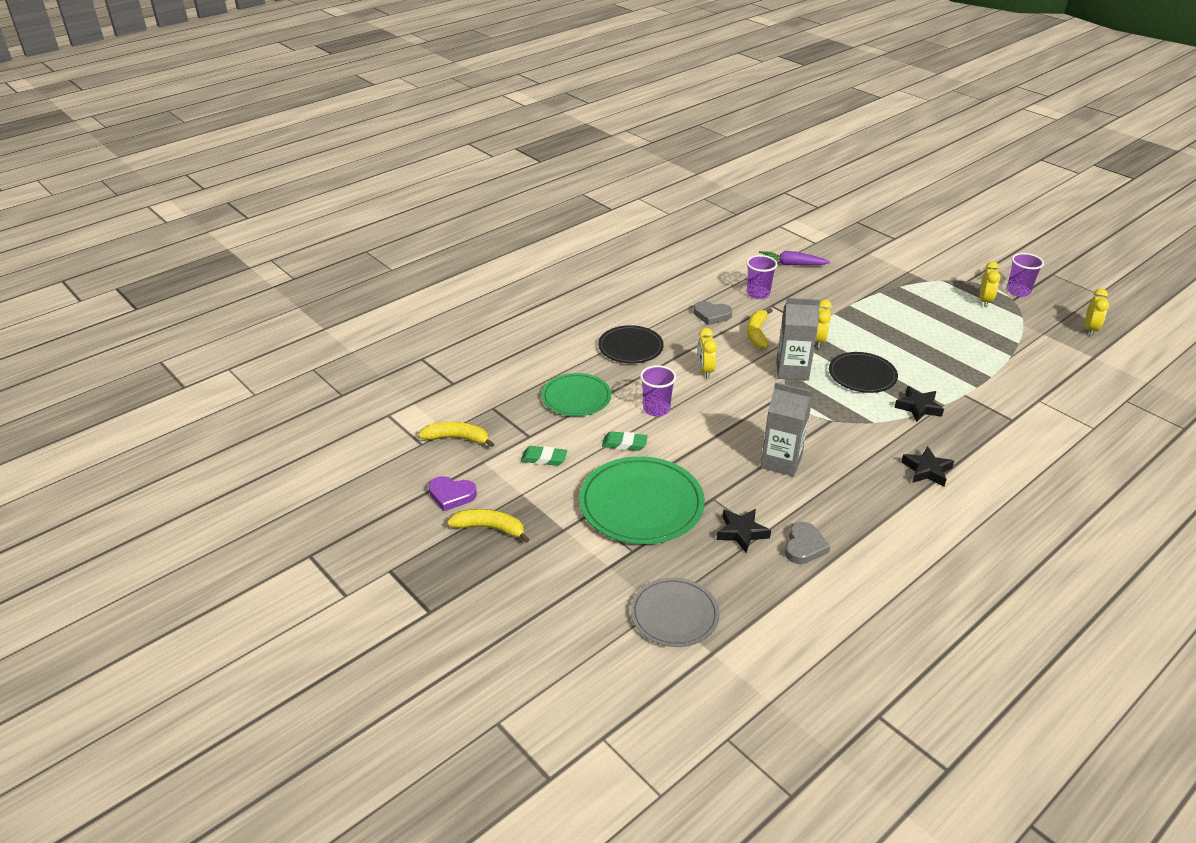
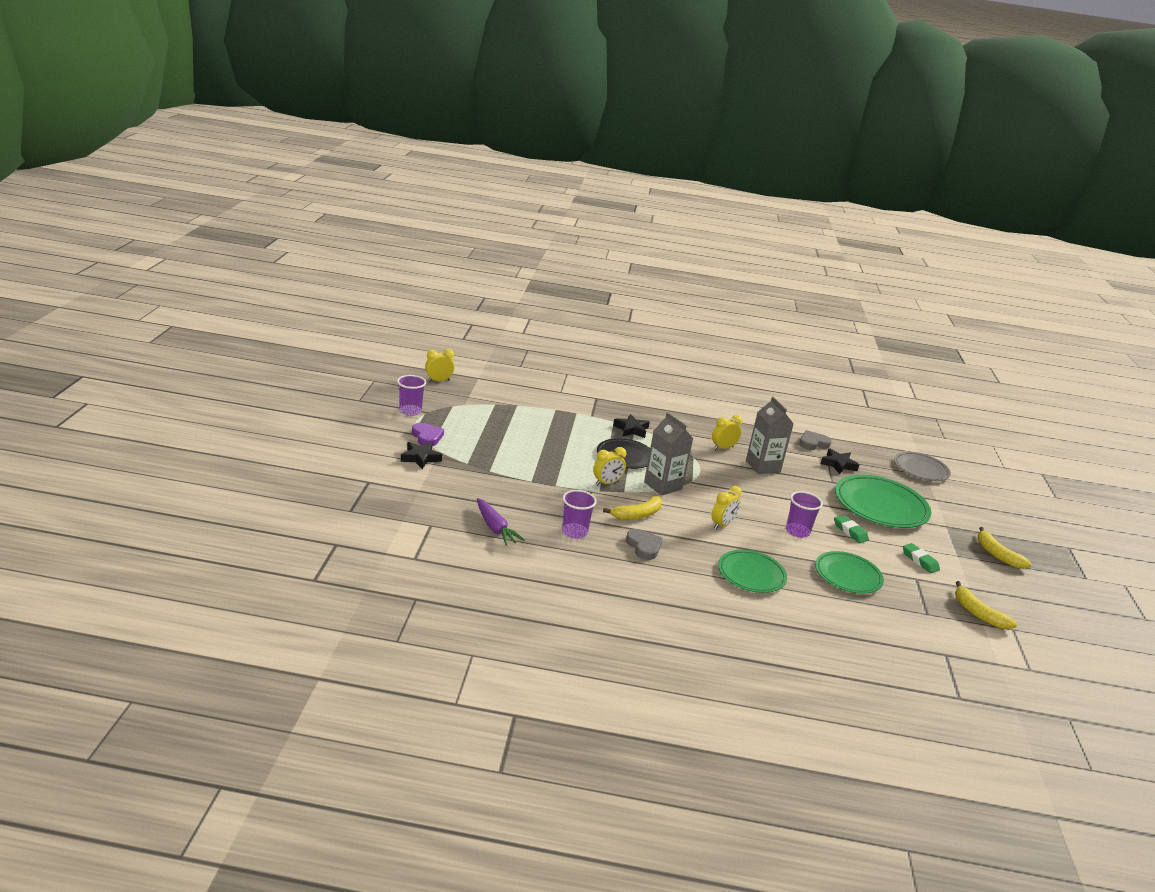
camera: 135 degrees left, 10 degrees down
purple heart [428,476,477,511] -> purple heart moved to [412,423,444,446]
black plate [598,325,664,363] -> green plate [718,550,787,593]
black star [901,446,954,487] -> black star moved to [401,442,442,469]
yellow clock [980,262,1001,307] -> yellow clock moved to [712,415,742,450]

